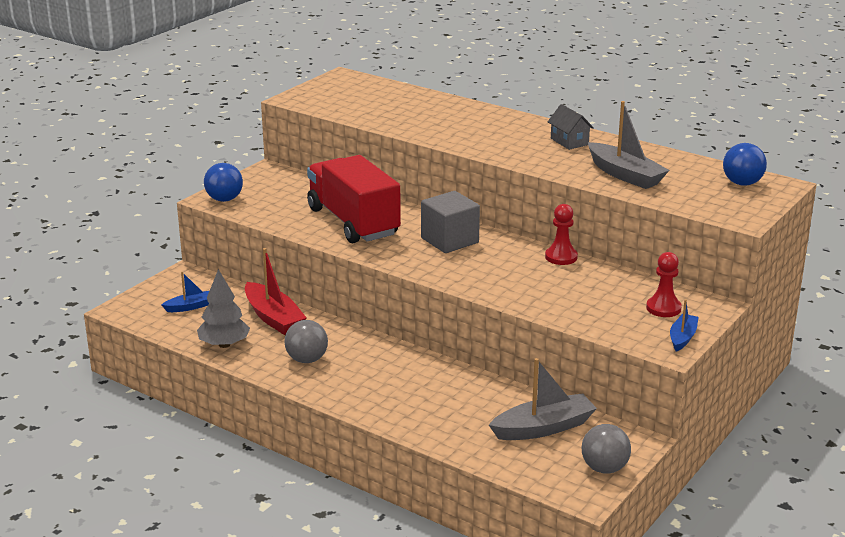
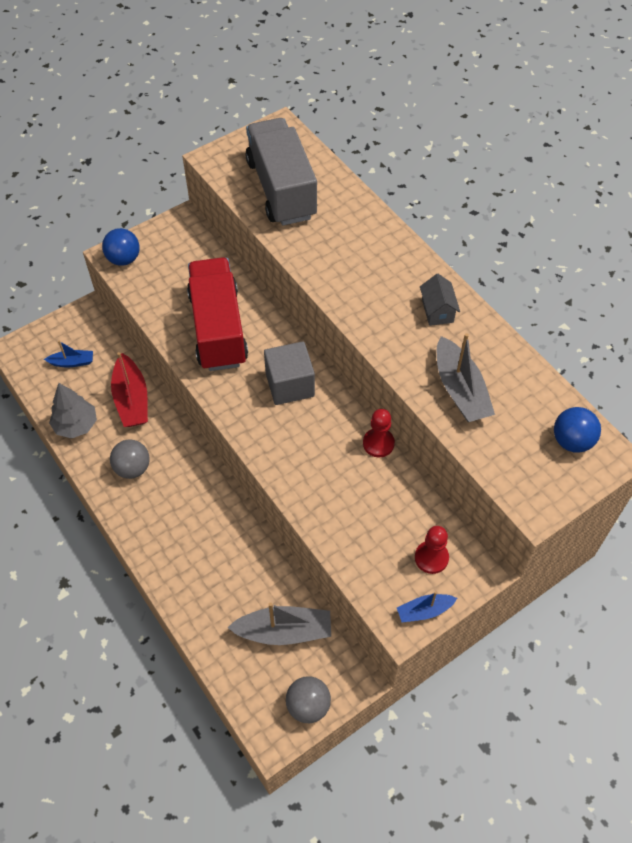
camera: 20 degrees right, 30 degrees up
blue boat [670,299,698,352] -> blue boat turned 150 degrees counterclockwise [397,591,457,623]
none -> grey truck [245,118,317,226]

